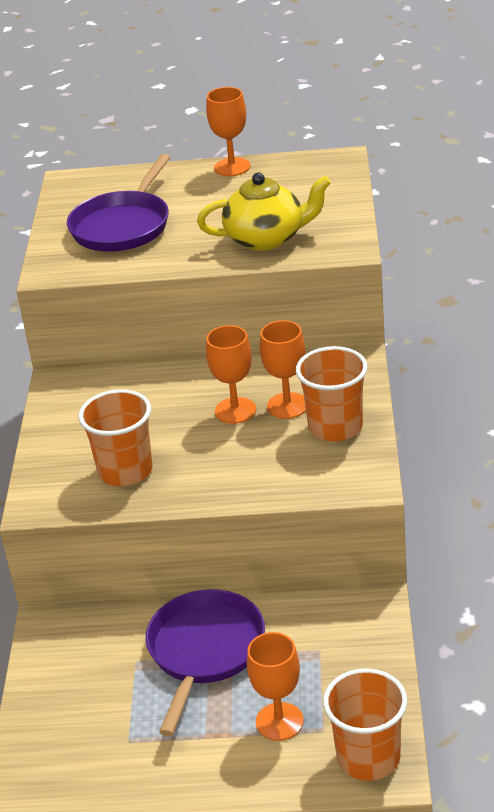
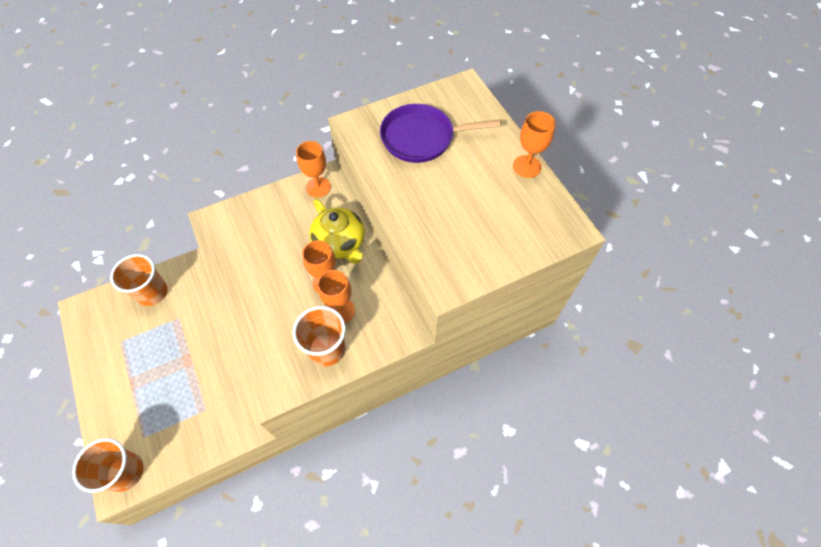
camera: 60 degrees right, 25 degrees up
orange cup [78,389,152,486] -> orange cup moved to [110,254,168,306]
purple pan [145,589,265,736] -> none
yellow teapot [197,173,331,251] -> yellow teapot moved to [309,199,365,264]
orange goblet [247,632,304,741] -> orange goblet moved to [296,141,331,198]

